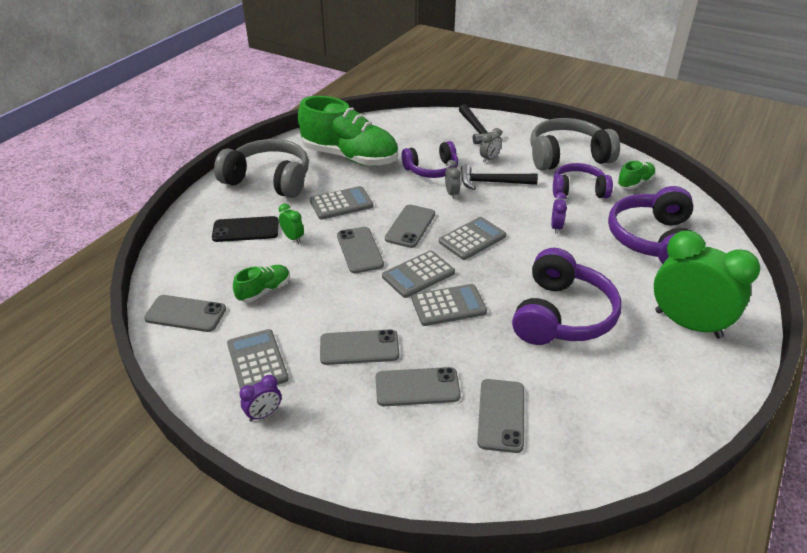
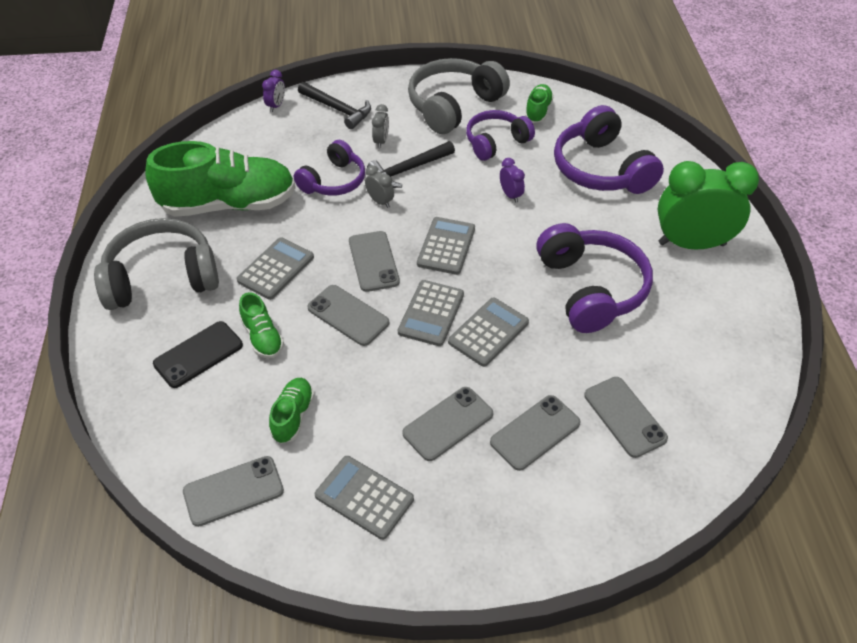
camera: 35 degrees left, 10 degrees up
purple clock [240,375,281,422] -> purple clock moved to [262,70,285,112]
green clock [279,203,304,243] -> green shoe [239,292,284,359]

